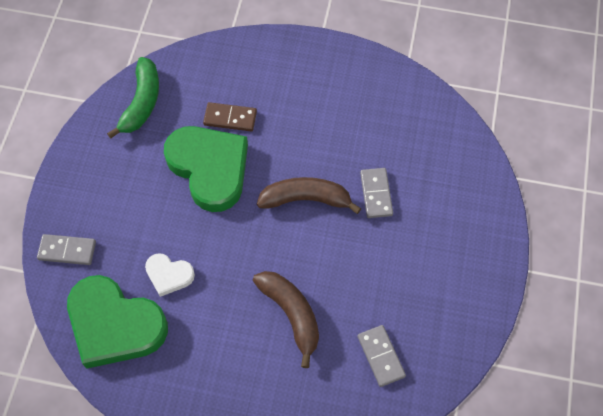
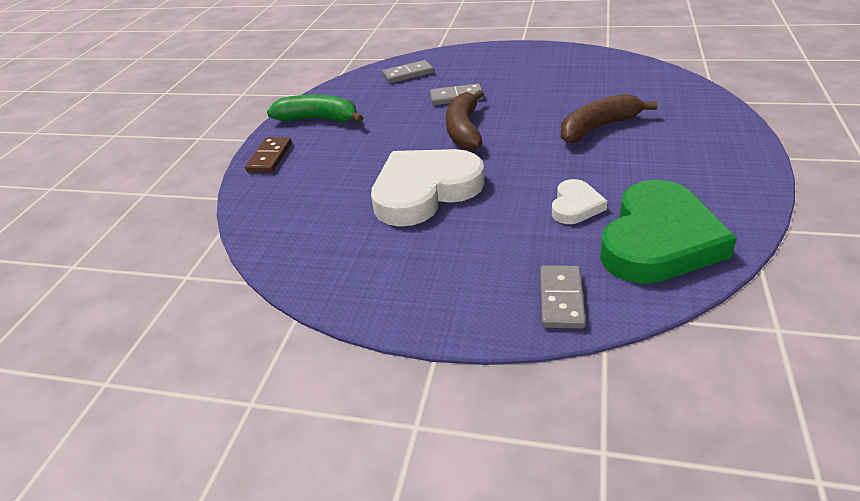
camera: 85 degrees left, 25 degrees down
green banana [107,57,159,139] -> green banana moved to [267,94,364,123]
green heart [164,126,248,212] -> white heart [371,149,485,227]
brown domino [203,102,257,131] -> brown domino moved to [245,138,292,172]
grey domino [358,325,406,387] -> grey domino moved to [382,60,434,83]

